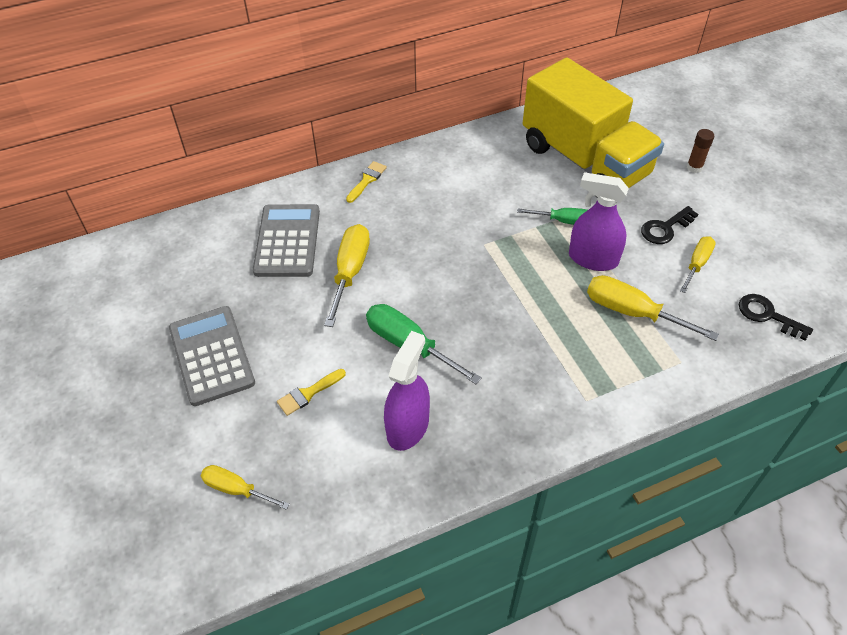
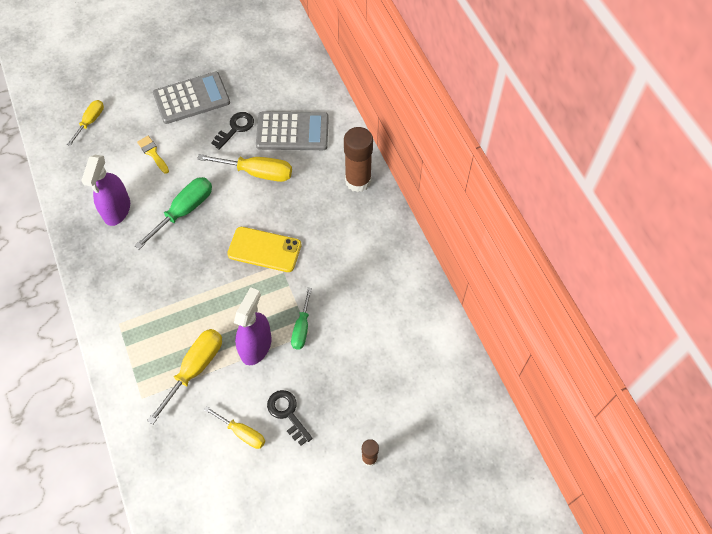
camera: 90 degrees right, 10 degrees up
yellow brush [346,161,387,203] -> brown glue stick [344,127,373,192]
purple spray bottle [384,331,430,451] -> purple spray bottle turned 75 degrees clockwise [81,155,130,226]
yellow truck [523,57,664,197] -> none
black key [739,294,813,341] -> black key moved to [211,112,254,150]
none -> yellow phone [227,227,302,272]

